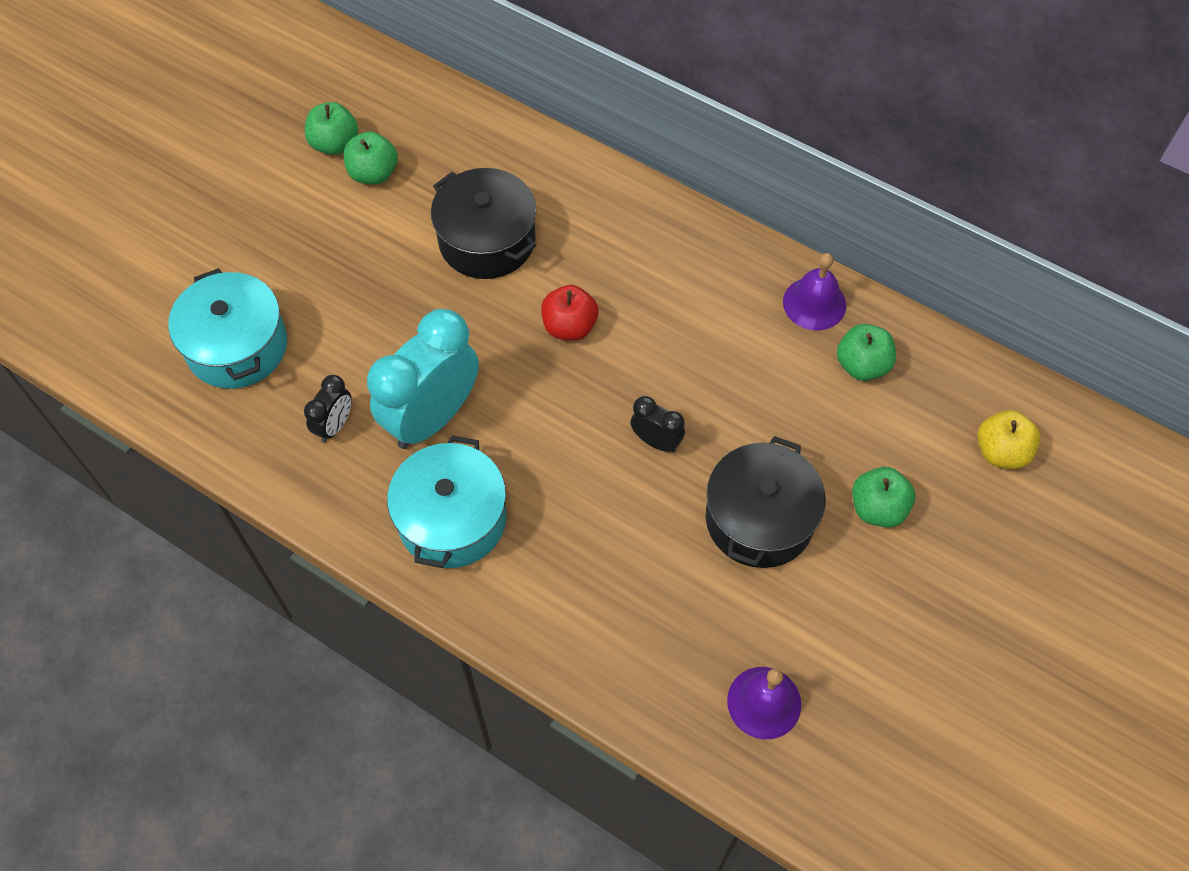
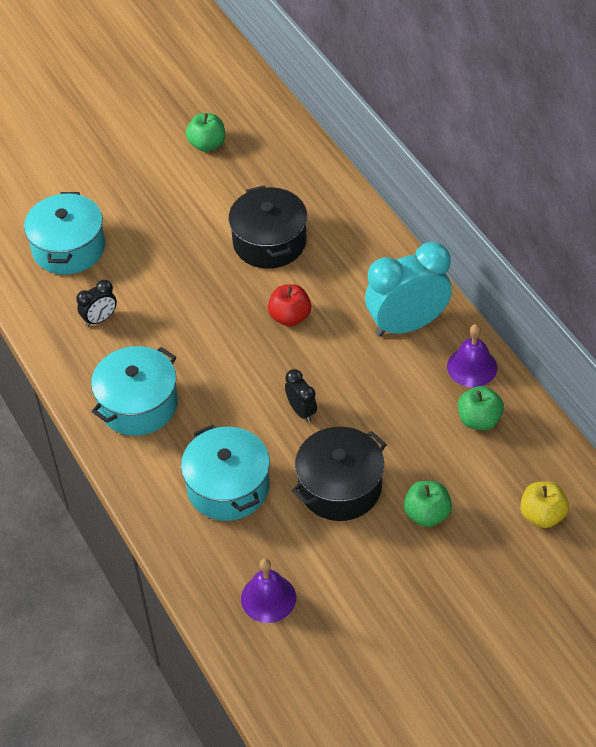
camera: 30 degrees right, 10 degrees down
green apple [344,131,398,184] -> none
turquoise clock [367,309,479,449] -> turquoise clock moved to [365,242,452,337]
none -> turquoise pot [181,424,270,521]

